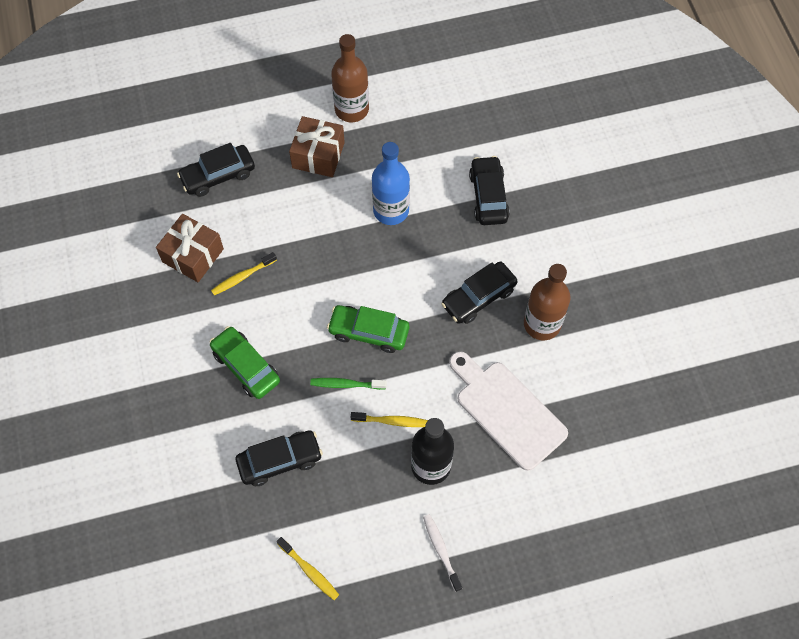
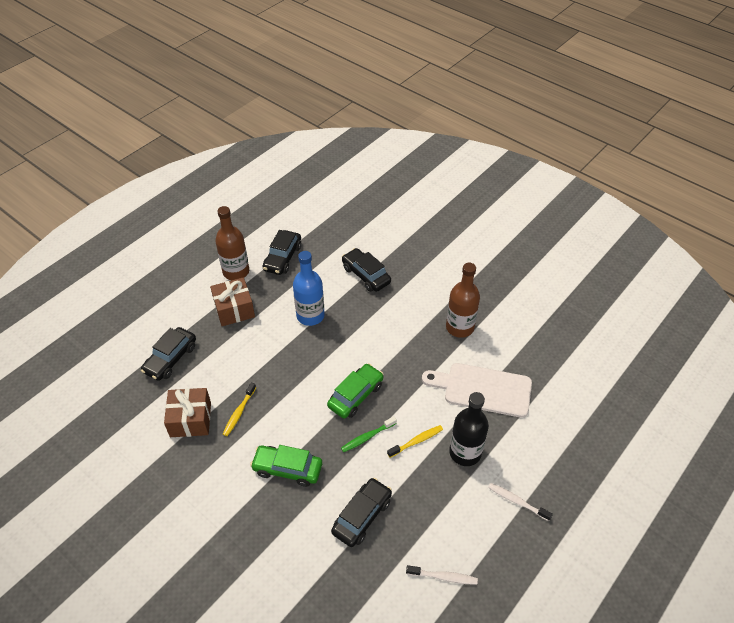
camera: 35 degrees left, 15 degrees down
yellow toothbrush [277,537,339,600] -> white toothbrush [406,565,478,585]
green car [327,305,409,353] -> green car turned 150 degrees clockwise [327,363,384,418]
black car [441,262,518,324] -> black car moved to [262,230,301,275]

